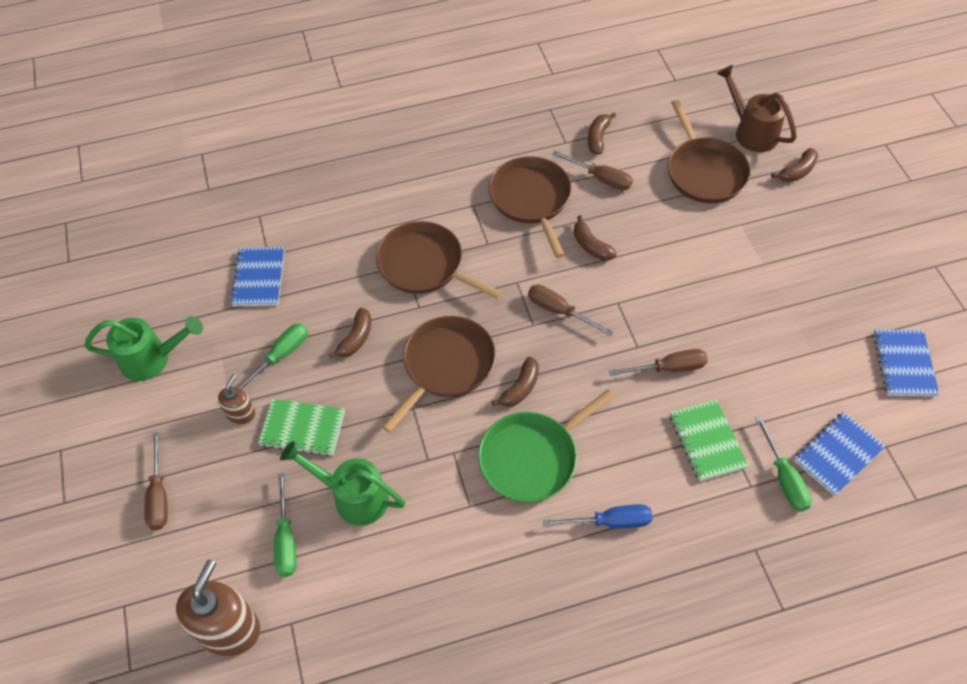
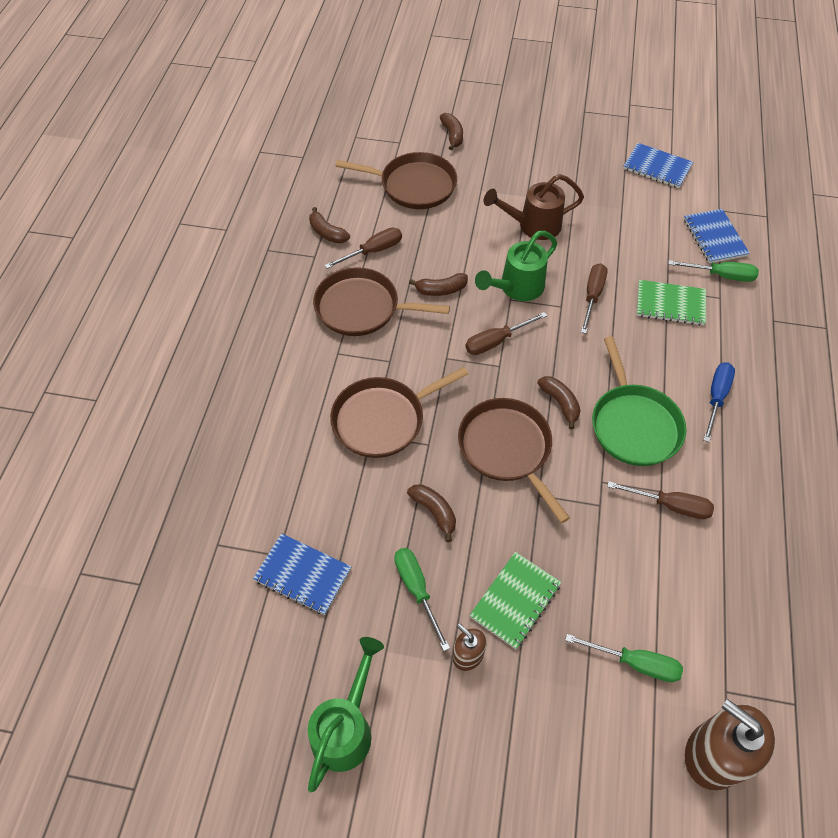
camera: 65 degrees left, 0 degrees up
brown screwdriver [144,432,168,530] -> brown screwdriver moved to [607,481,714,519]
green watering can [280,441,405,526] -> green watering can moved to [475,231,557,301]
brown watering can [716,65,797,152] -> brown watering can moved to [484,174,584,240]

